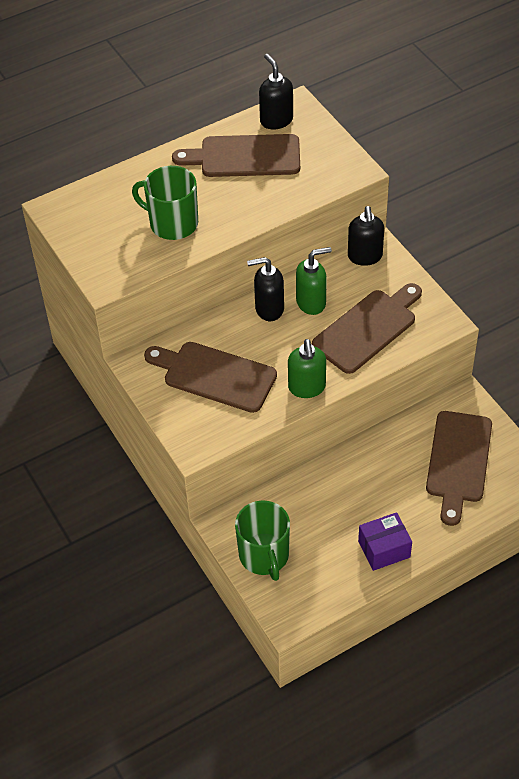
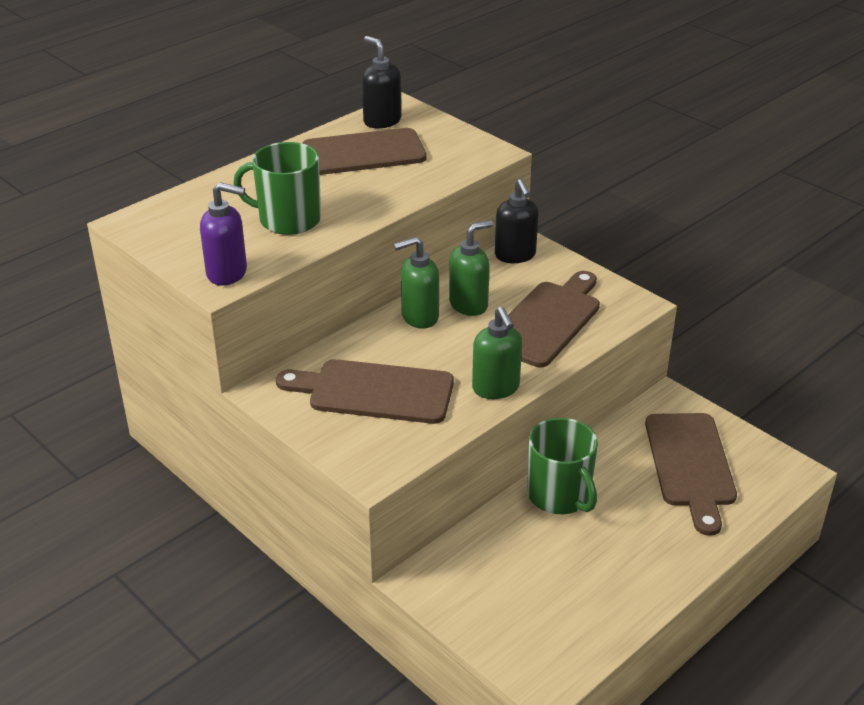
camera: 15 degrees left, 15 degrees down
green mug [235,501,290,581] -> green mug moved to [527,418,598,514]
black soap dispenser [247,257,284,321] -> green soap dispenser [394,237,439,329]
purple box [358,512,412,571] -> none
none -> purple soap dispenser [200,182,247,285]

